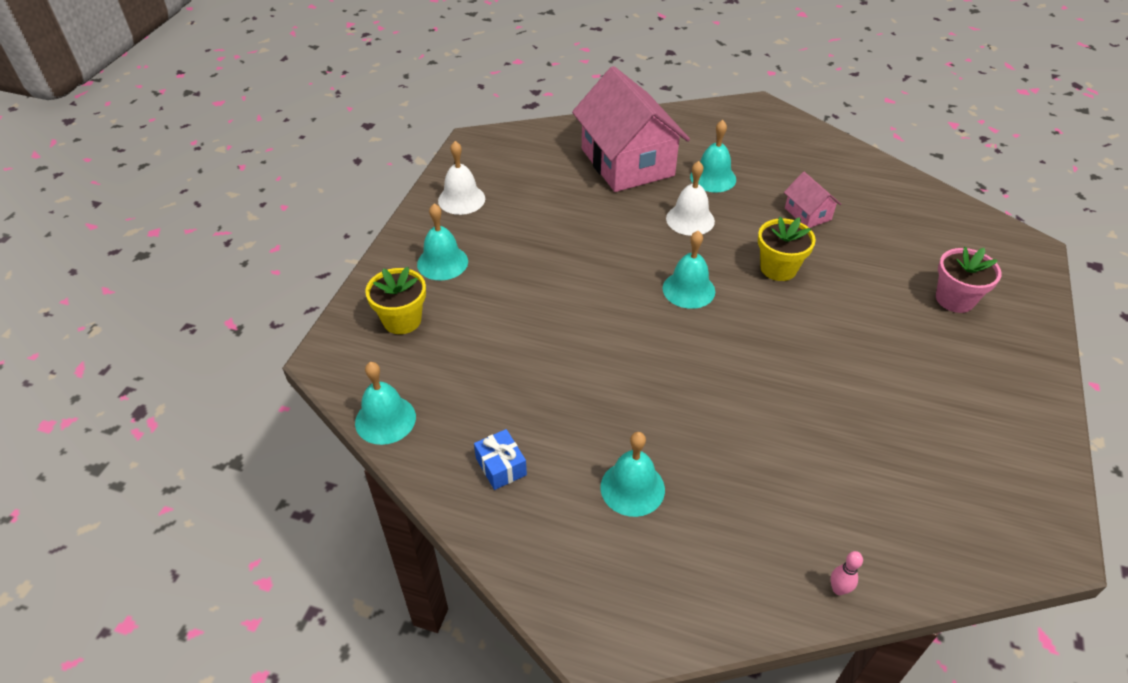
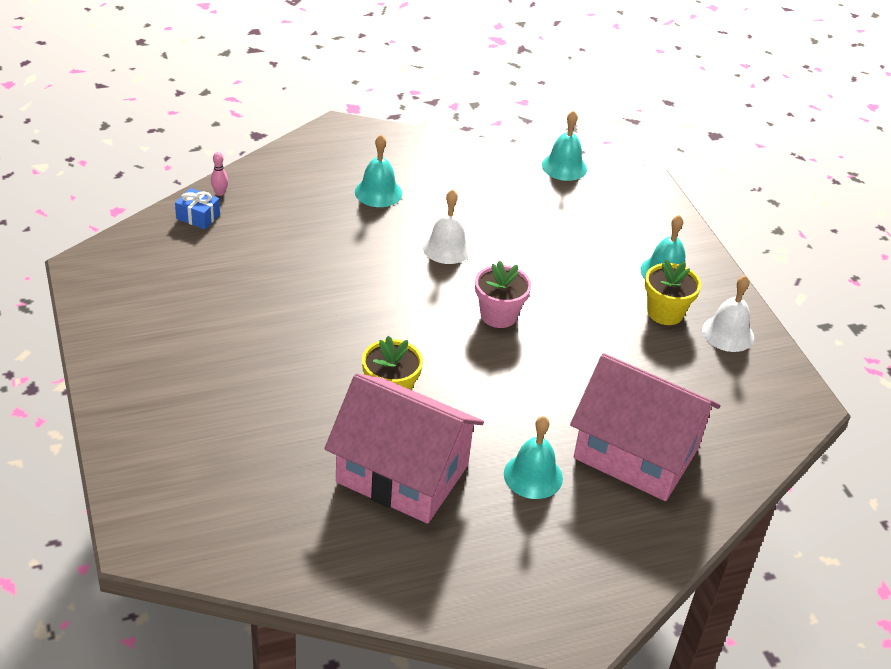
camera: 140 degrees right, 5 degrees down
yellow flower pot [365,267,426,334] -> yellow flower pot moved to [645,259,701,325]
blue gift [474,429,527,490] -> blue gift moved to [175,188,220,229]
turquoise bell [663,231,715,309] -> none
white bell [666,161,715,236] -> white bell moved to [423,189,472,264]
pink house [784,172,841,228] -> pink house [324,373,484,524], size x2.29
pink flower pot [936,247,1001,313] -> pink flower pot moved to [475,261,532,328]

